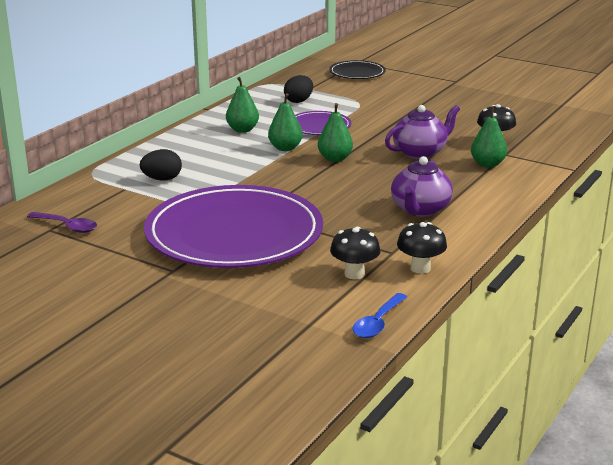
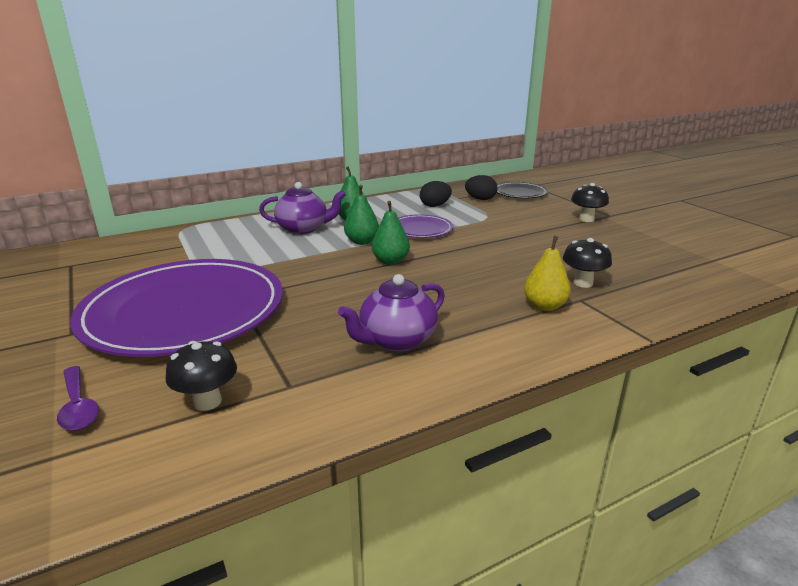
camera: 30 degrees right, 0 degrees up
purple spoon [27,212,97,233] -> purple spoon moved to [57,366,99,431]
black egg [140,149,182,180] -> black egg moved to [465,175,497,200]
blue spoon [353,293,407,338] -> none
purple teapot [385,105,460,159] -> purple teapot moved to [259,182,346,234]
black mushroom [397,222,447,274] -> black mushroom moved to [571,183,609,222]
green pear [471,107,507,168] -> yellow pear [524,236,571,311]

